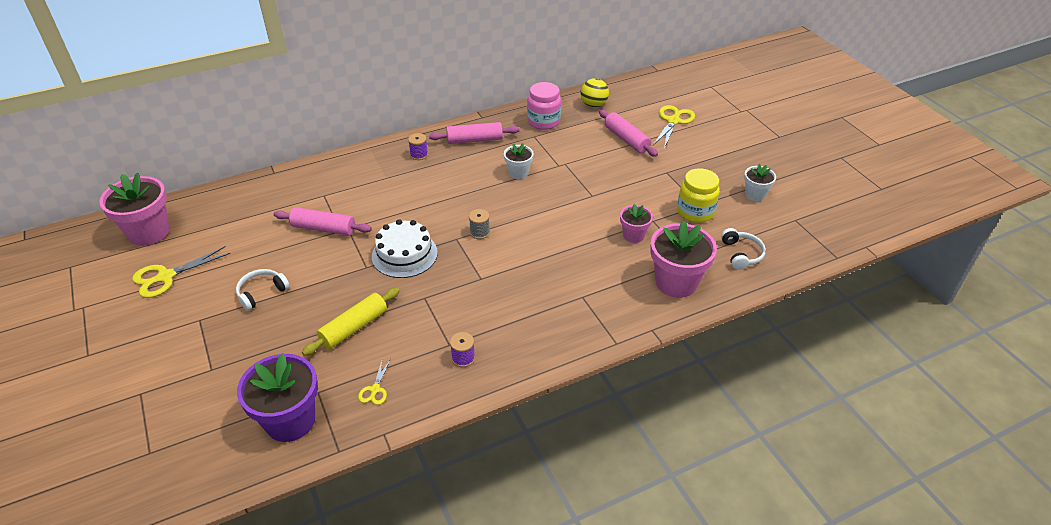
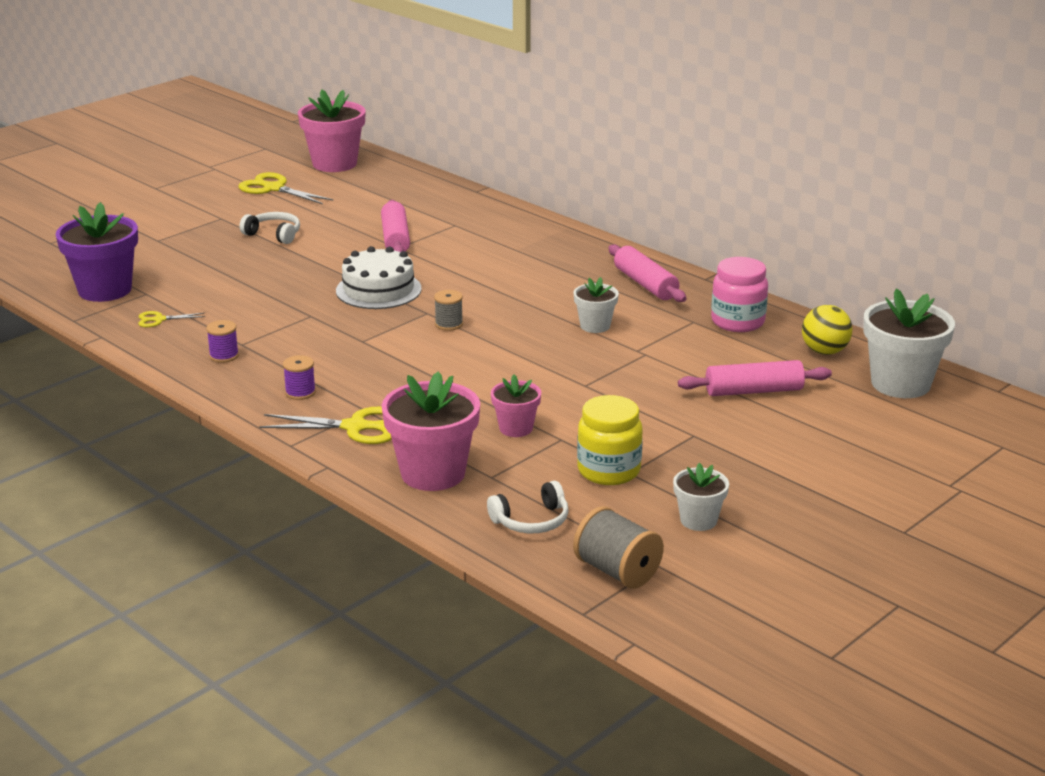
camera: 70 degrees right, 15 degrees down
yellow rolling pin [302,288,400,356] -> none
purple spool [408,133,428,160] -> purple spool moved to [283,355,316,400]
pink rolling pin [599,110,658,157] -> pink rolling pin turned 45 degrees clockwise [678,360,832,396]
yellow scissors [653,105,695,149] -> yellow scissors moved to [259,407,392,444]
none -> grey spool [573,506,664,589]
none -> white flower pot [864,288,955,398]

